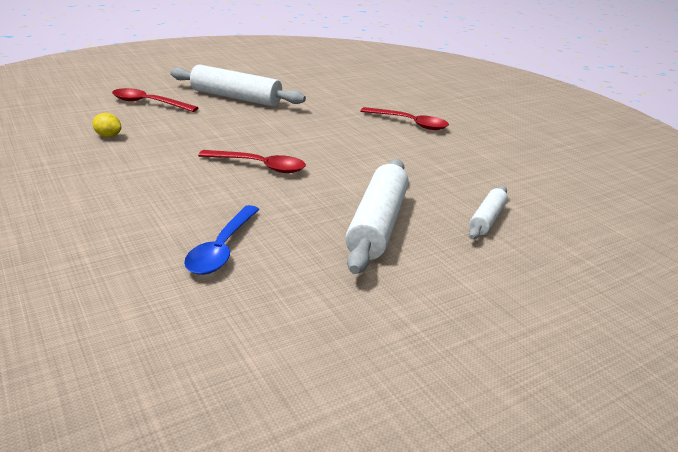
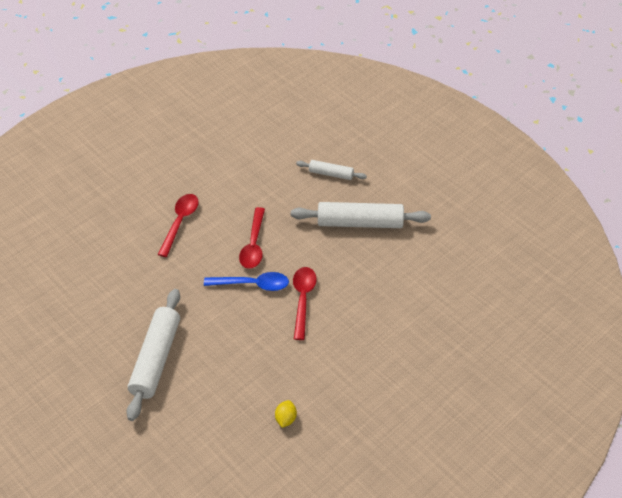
camera: 100 degrees left, 20 degrees up
red spoon [112,88,199,112] -> red spoon moved to [239,207,265,269]
blue spoon [184,205,260,275] -> blue spoon moved to [204,272,289,291]

